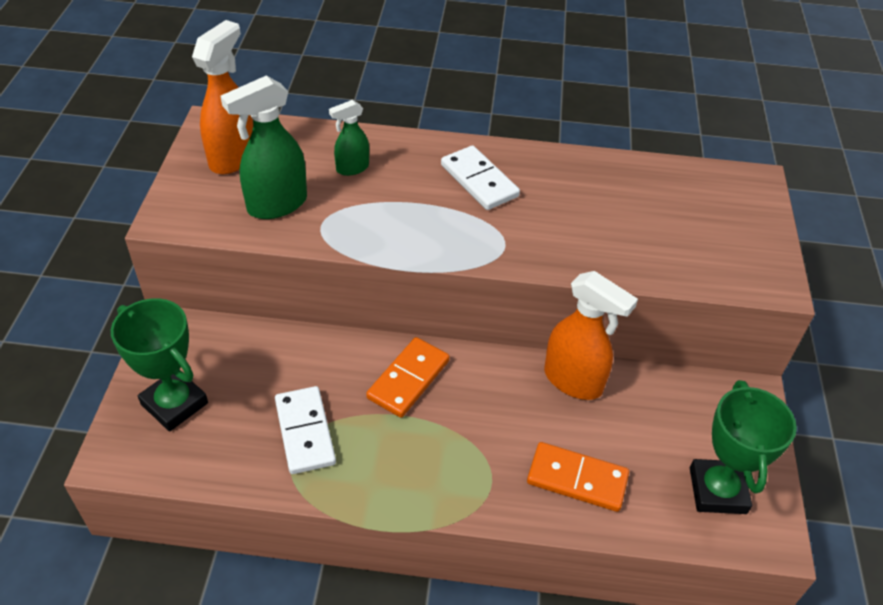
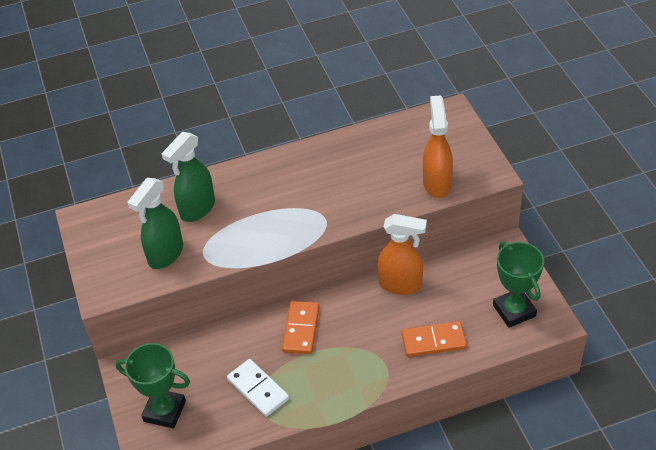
camera: 20 degrees left, 0 degrees up
orange spray bottle [192,20,253,174] -> orange spray bottle moved to [423,96,453,198]
green spray bottle [329,100,369,176] -> green spray bottle [162,132,215,222], size x1.75
white domino [441,145,520,210] -> none

